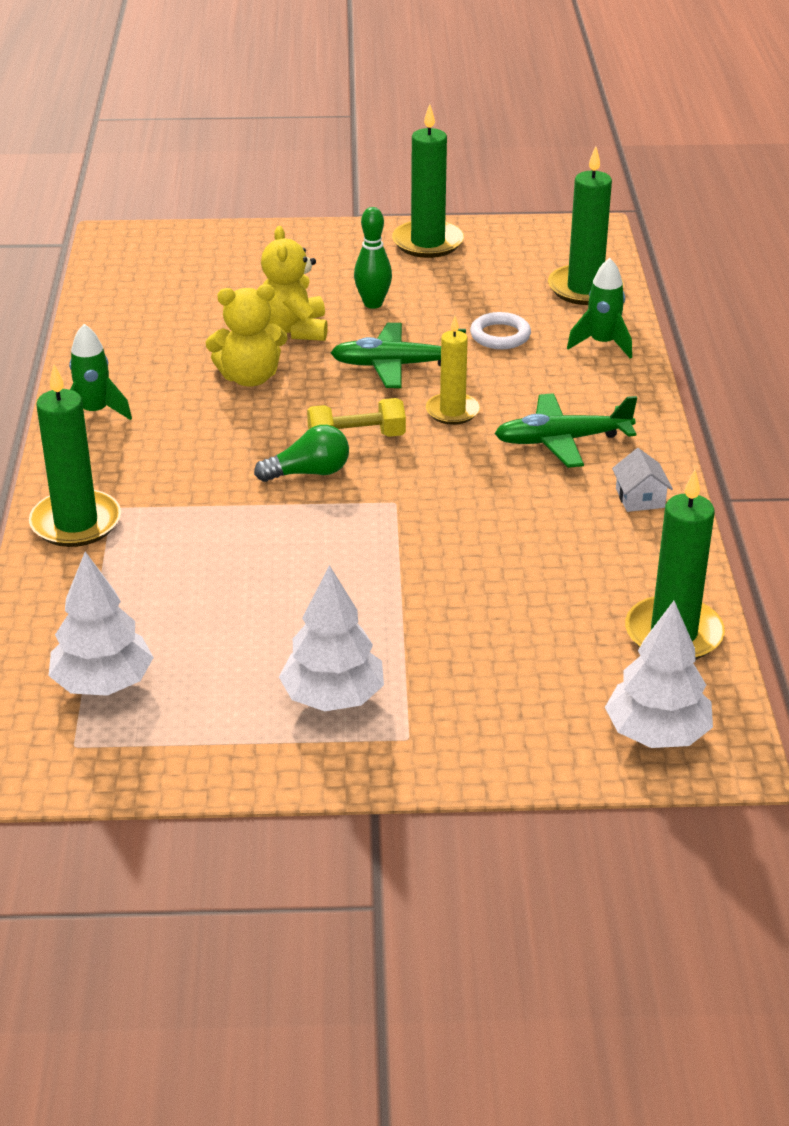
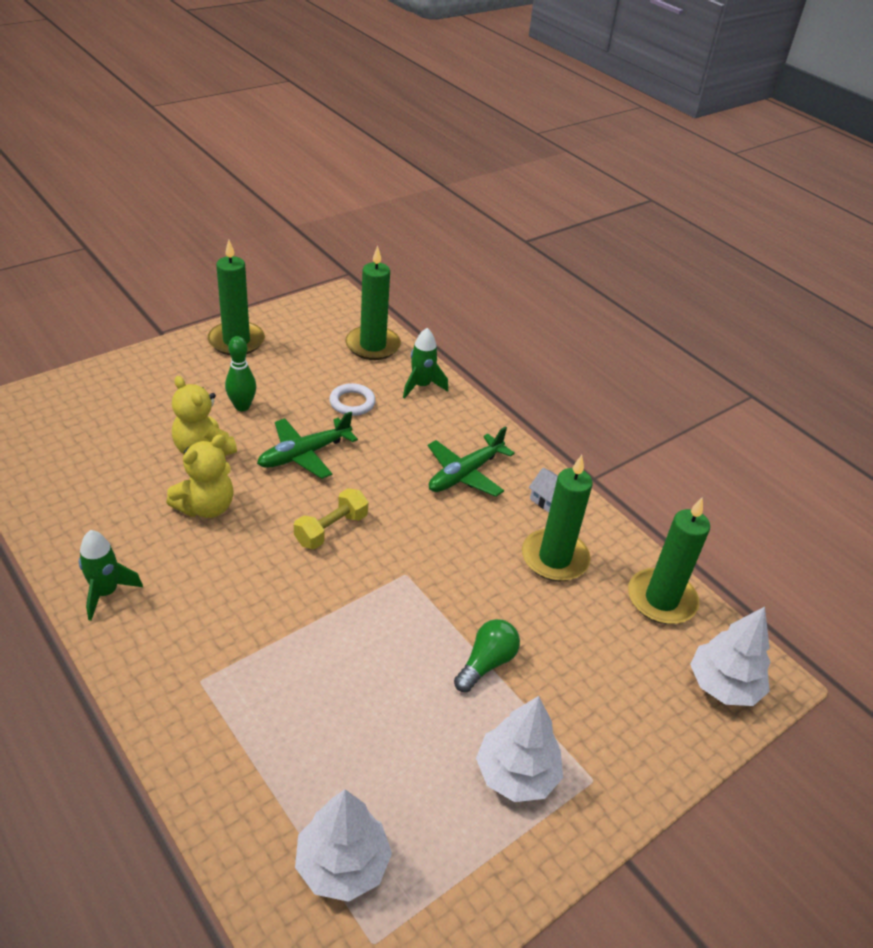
camera: 40 degrees left, 5 degrees up
green candle [29,365,121,547] -> green candle moved to [522,455,593,581]
green light bulb [254,425,349,482] -> green light bulb moved to [454,619,520,692]
yellow candle [426,316,480,425] -> none

